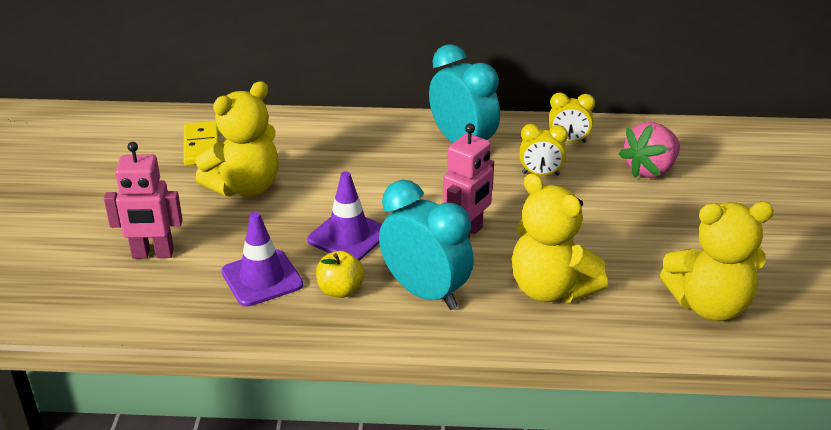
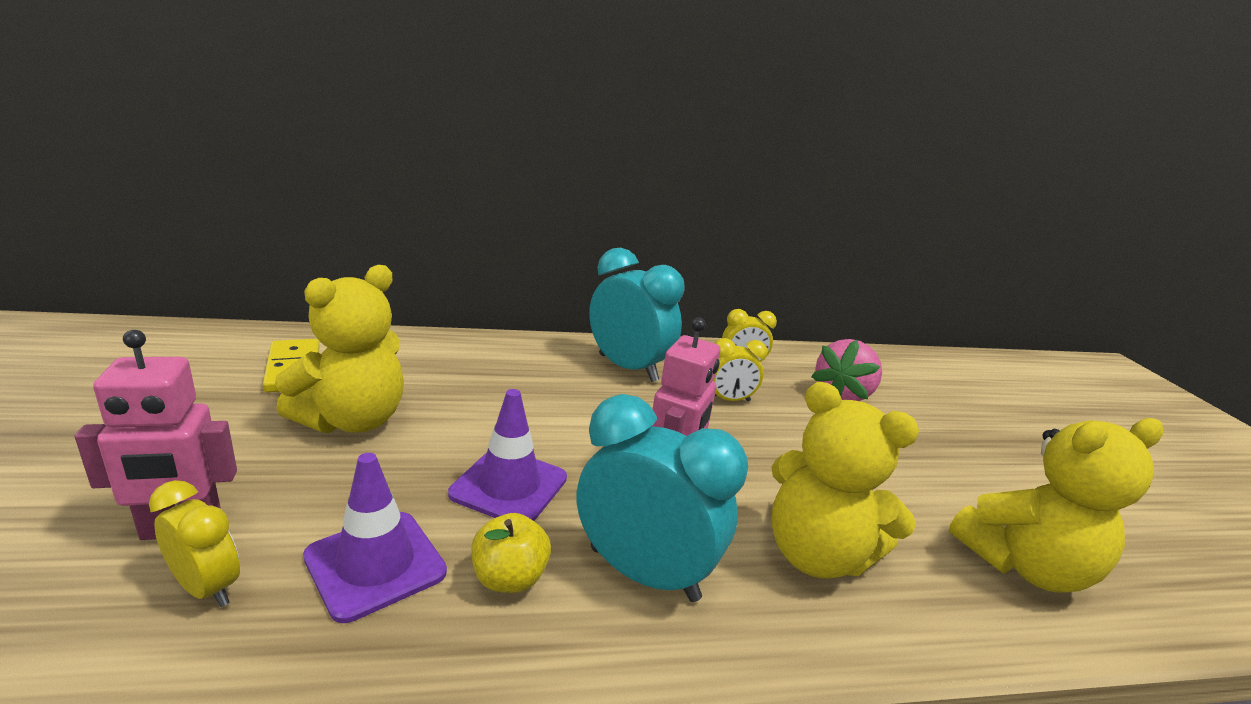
camera: 15 degrees left, 10 degrees down
none -> yellow clock [149,480,240,607]

